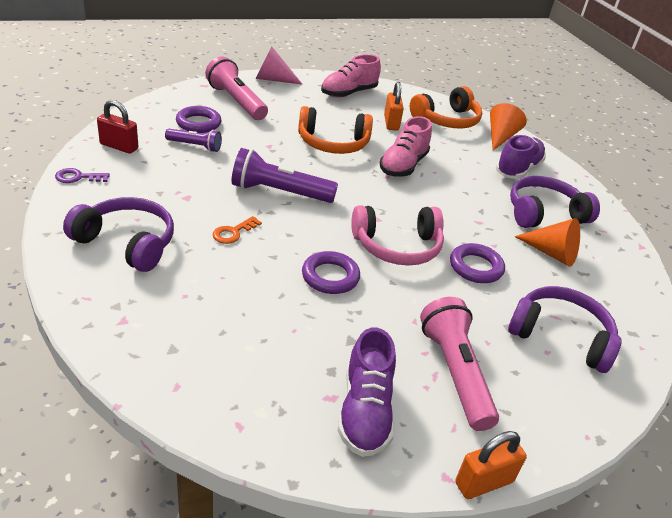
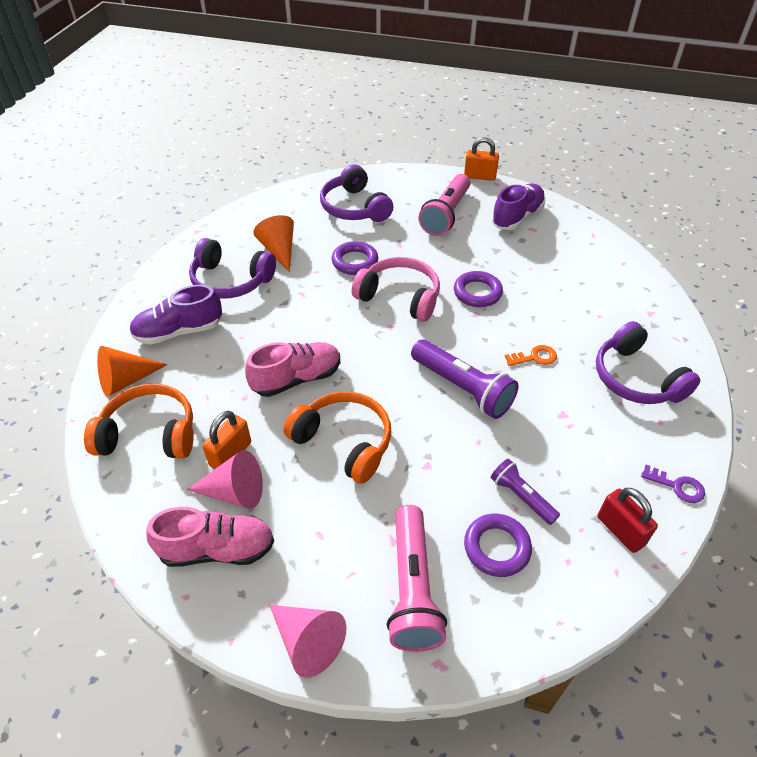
camera: 140 degrees left, 10 degrees up
none -> pink cone [187,450,263,509]

